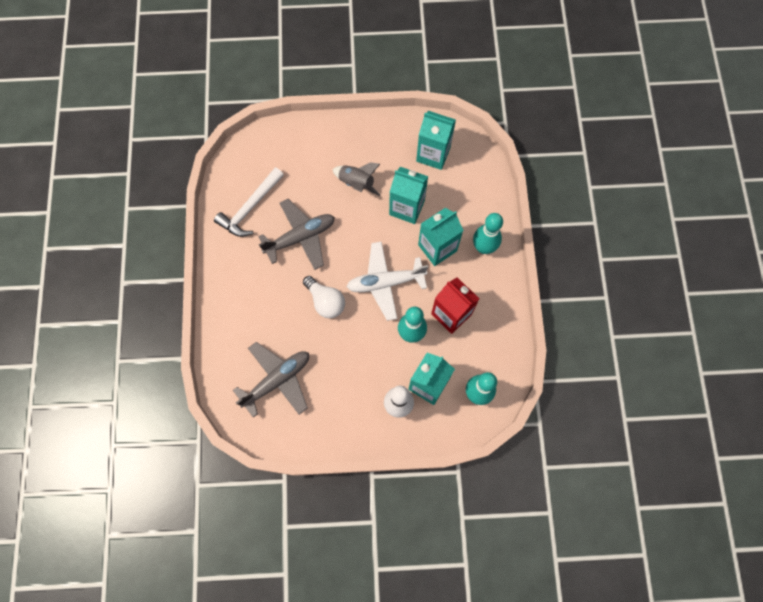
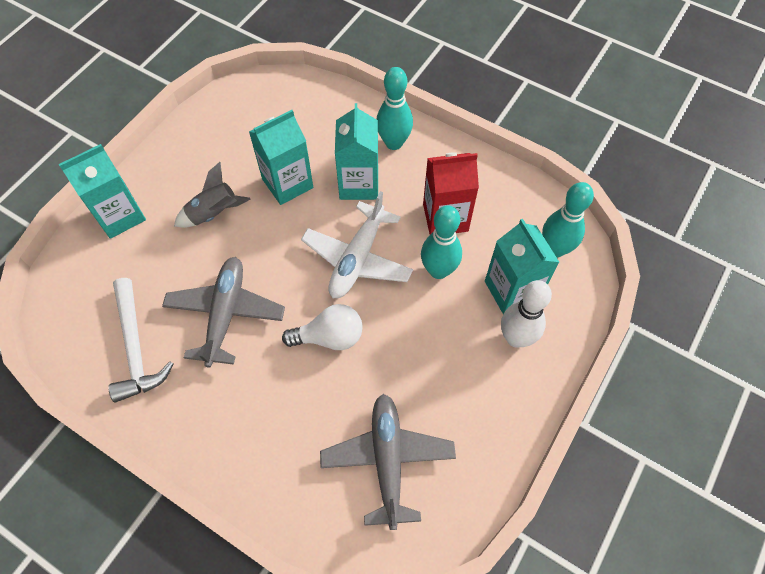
camera: 55 degrees left, 10 degrees down
turquoise carton [416,111,456,170] -> turquoise carton moved to [59,144,146,239]

